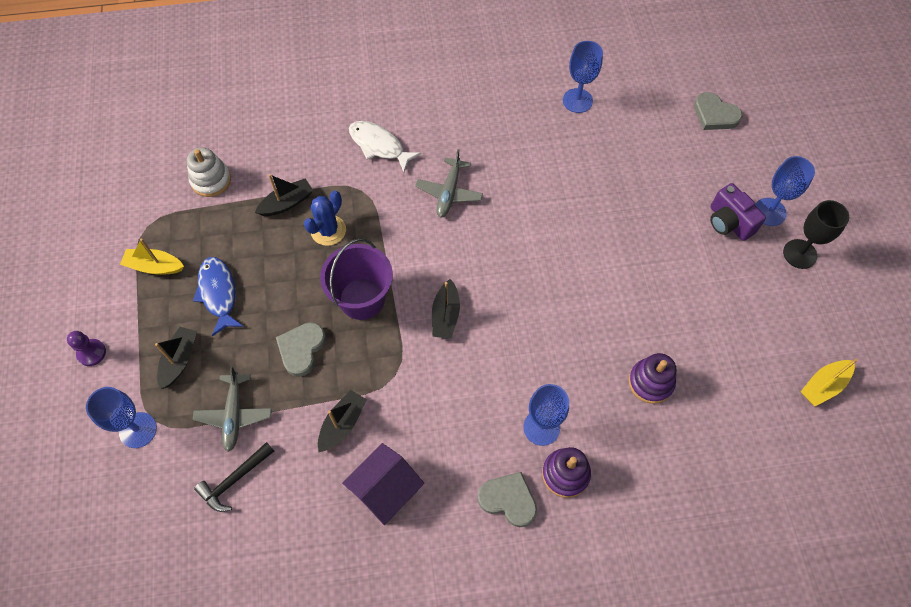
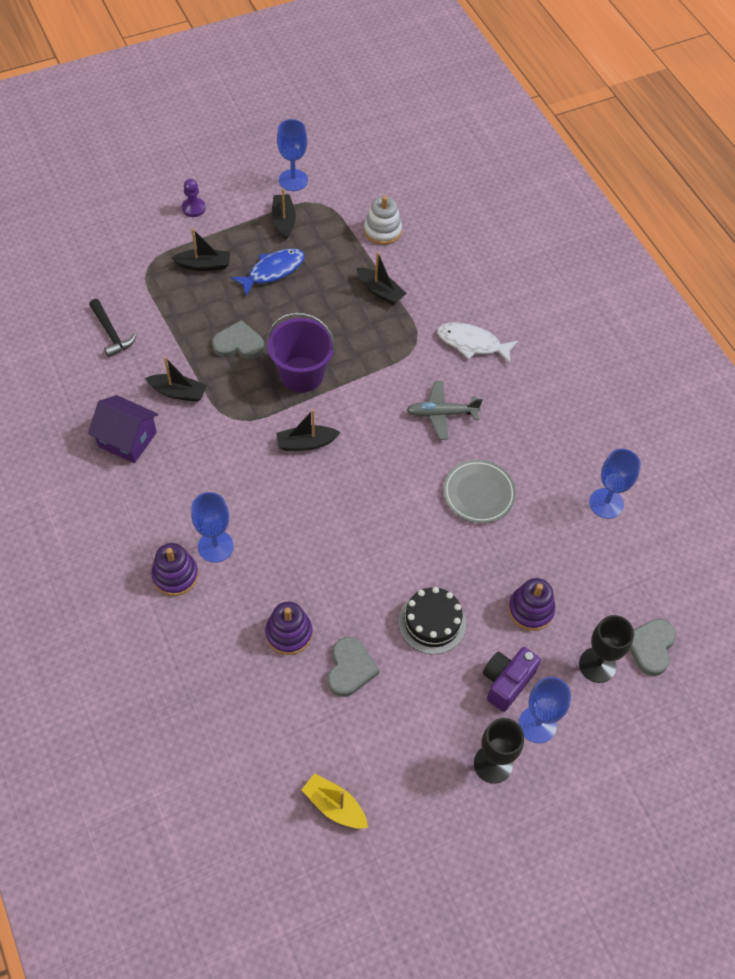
camera: 70 degrees right, 5 degrees down
blue goblet [86,387,157,448] -> blue goblet moved to [277,119,308,191]
yellow boat [120,238,184,275] -> black boat [272,188,296,240]
grey plane [193,366,272,452] -> none
black hammer [194,442,274,512] -> black hammer turned 150 degrees counterclockwise [89,299,136,358]
blue cactus [304,191,346,246] -> none
white fish [349,121,421,172] -> white fish turned 90 degrees counterclockwise [437,322,518,363]
grey heart [477,472,537,527] -> grey heart moved to [328,637,380,697]
none -> black cake [399,587,466,654]
none -> grey plate [443,460,516,523]
none -> purple stacking toy [508,578,555,631]
none -> black goblet [579,615,634,683]

